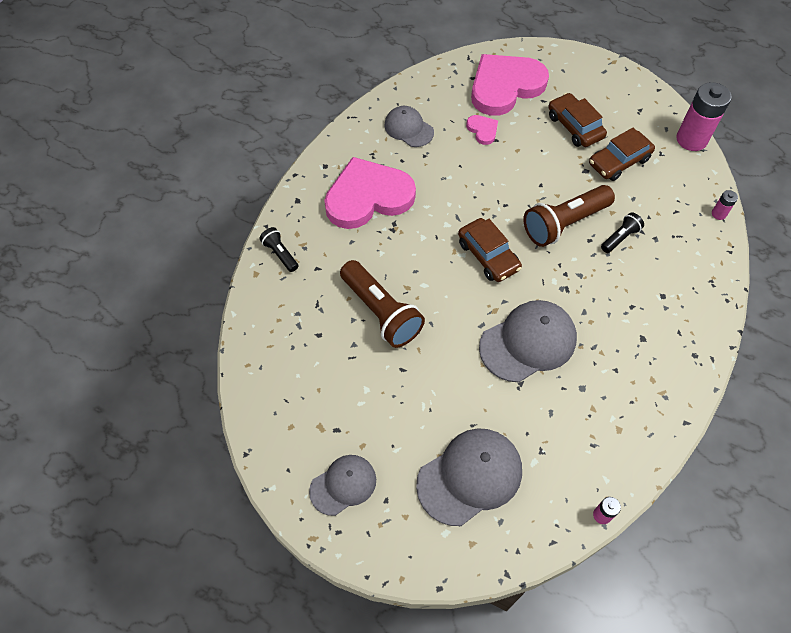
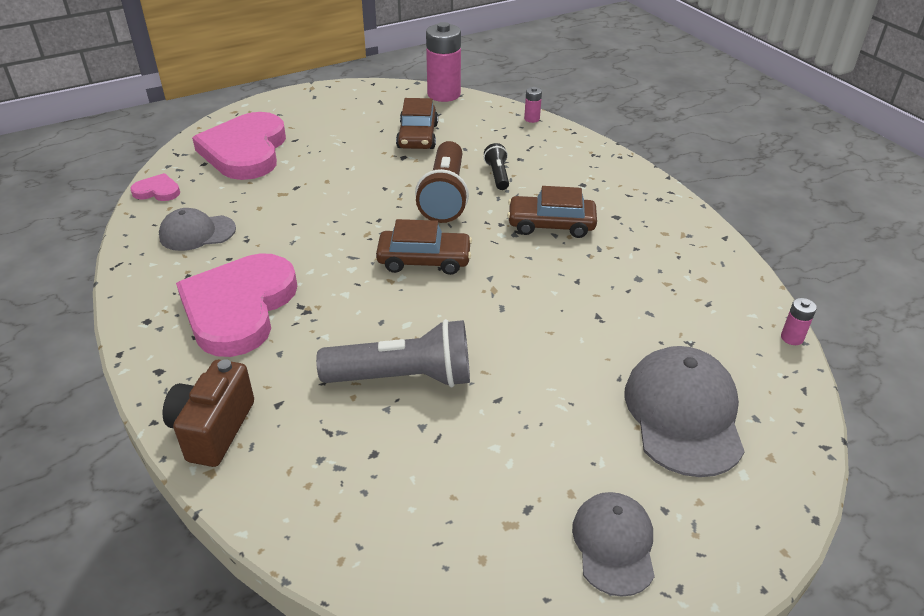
camera: 55 degrees left, 20 degrees down
black flashlight [259,227,298,272] -> brown camera [163,359,254,467]
brown flashlight [340,260,425,348] -> grey flashlight [316,319,470,387]
pink heart [466,115,498,145] -> pink heart moved to [130,173,180,201]
grey cap [479,300,577,382] -> none
brown car [548,93,607,147] -> brown car moved to [507,186,597,238]

